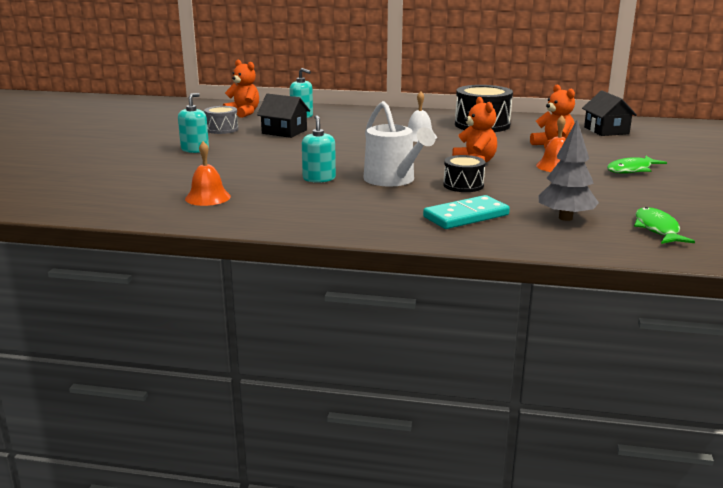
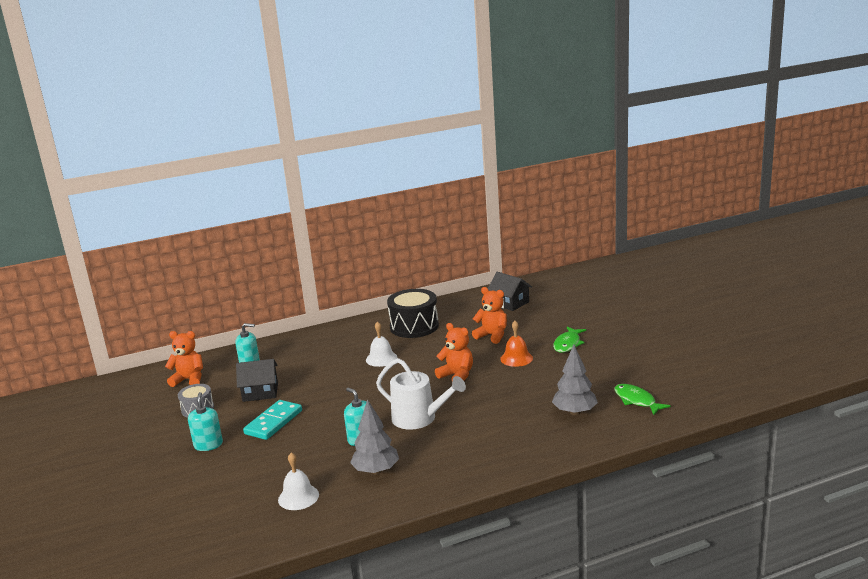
camera: 30 degrees left, 0 degrees up
orange bell [185,141,231,206] -> white bell [278,453,319,510]
turquoise domino [423,195,510,229] -> turquoise domino moved to [243,400,302,440]
black drum [443,155,486,192] -> none
none -> grey tree [350,399,399,474]

